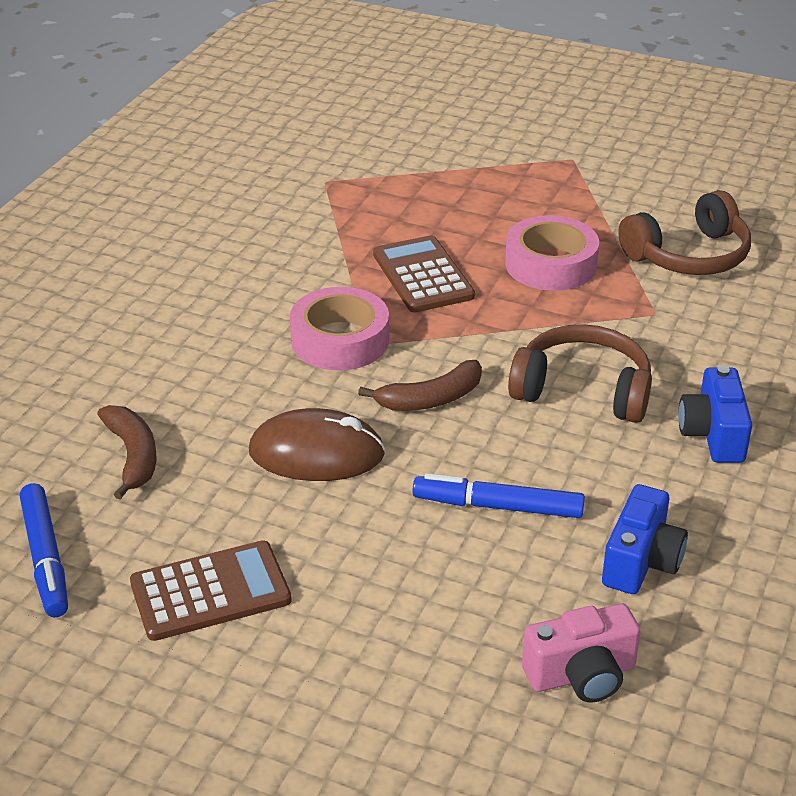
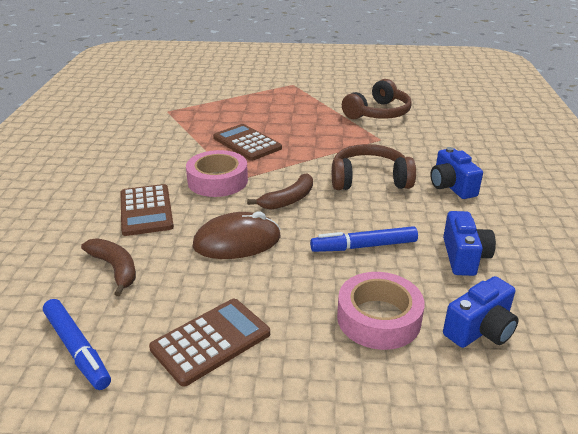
camera: 20 degrees left, 5 degrees down
pink tape [505,215,599,291] -> pink tape moved to [337,272,425,350]
pink camera [522,604,641,703] -> blue camera [443,276,519,348]
none -> brown calculator [120,184,174,236]

